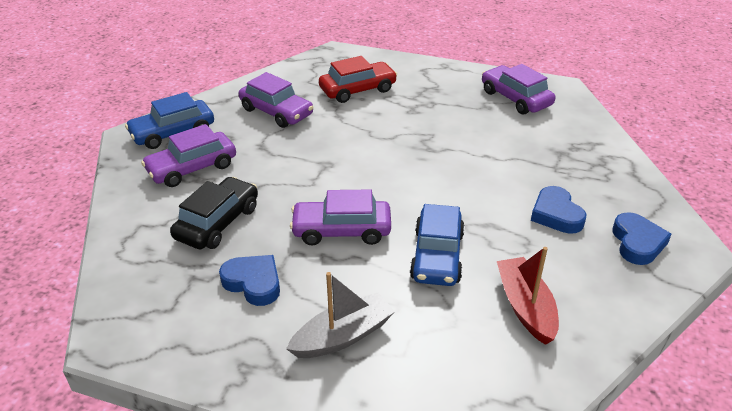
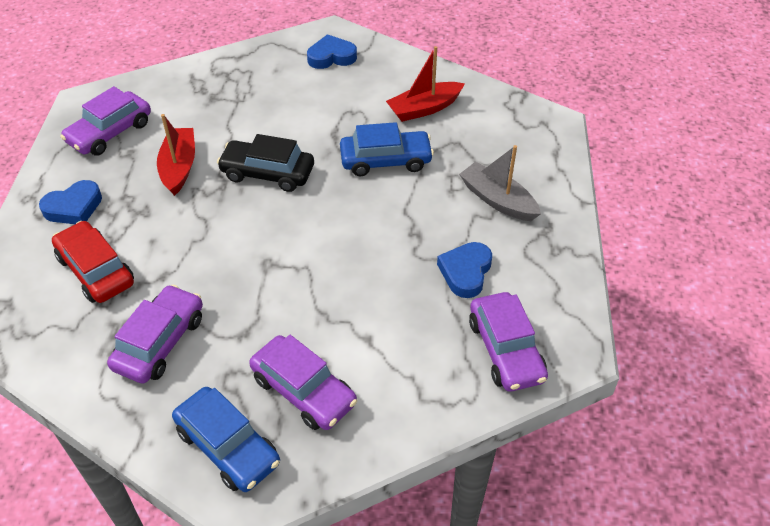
camera: 105 degrees left, 10 degrees up
black car [170,177,258,249] -> black car moved to [217,134,314,192]
purple car [290,189,391,245] -> purple car moved to [469,292,548,392]
blue heart [531,186,587,234] -> blue heart moved to [39,180,102,224]
none -> red boat [157,114,195,196]

